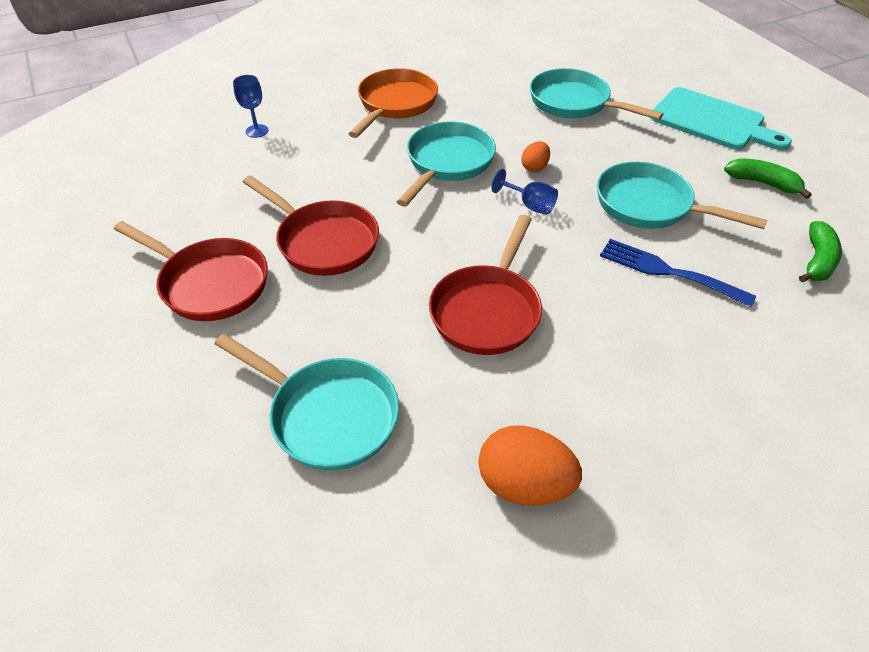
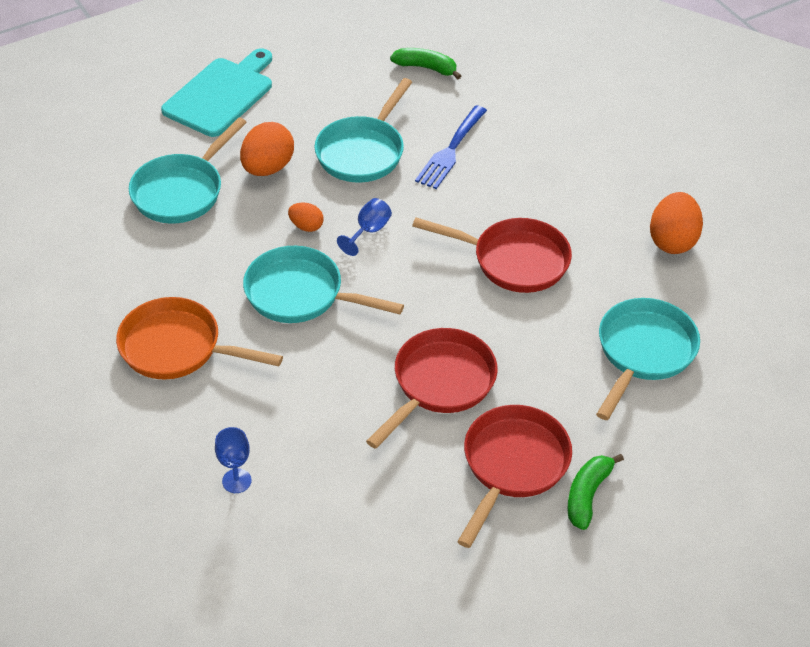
camera: 95 degrees left, 0 degrees up
green banana [724,158,812,199] -> green banana moved to [568,454,624,530]
none -> orange egg [240,122,294,176]

